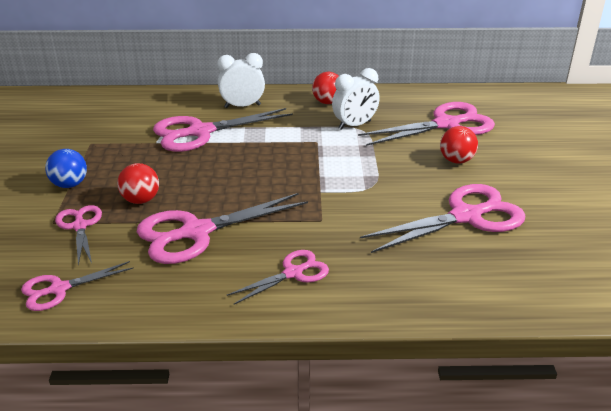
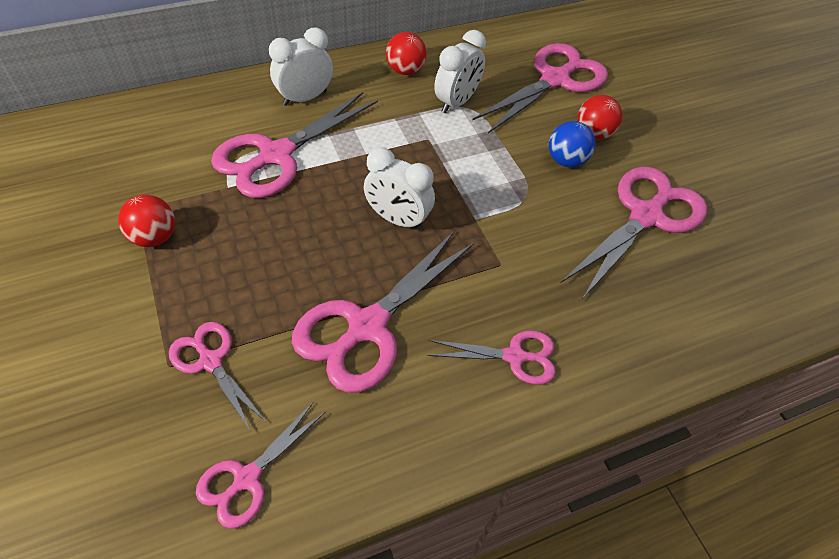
camera: 25 degrees left, 20 degrees up
blue ball [45,149,87,188] -> blue ball moved to [549,121,595,168]
red ball [117,163,159,204] -> red ball moved to [118,195,175,247]
pink scissors [227,250,329,305] -> pink scissors turned 60 degrees clockwise [427,330,556,385]
none -> white clock [364,147,435,230]

